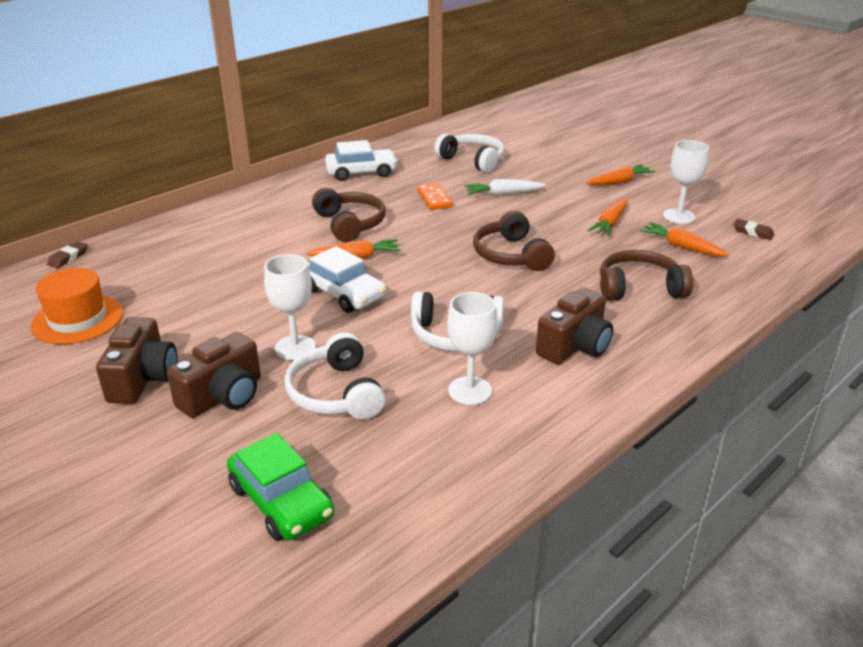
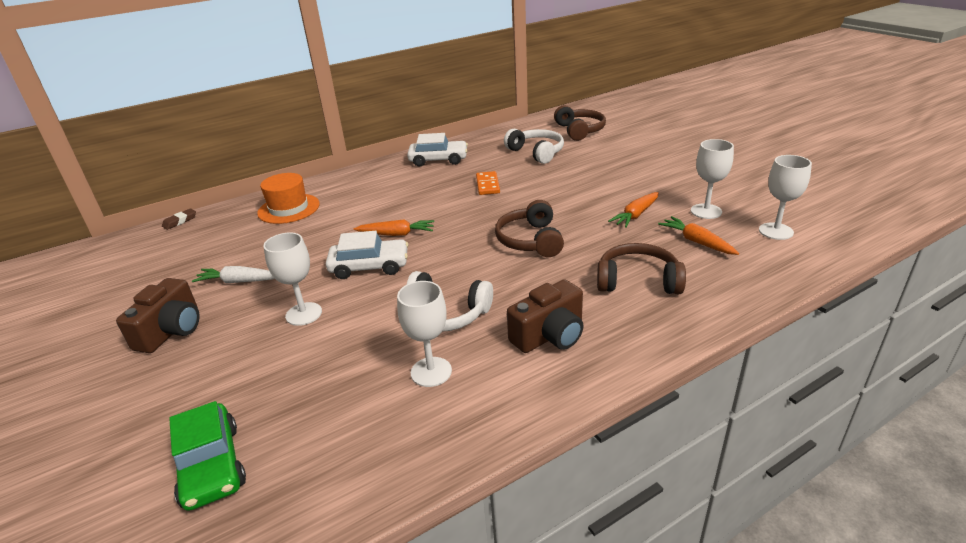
camera: 15 degrees right, 0 degrees up
orange hat [31,268,123,344] -> orange hat moved to [257,173,320,224]
brown camera [167,332,261,418] -> none
white headphones [285,332,385,419] -> none
white car [308,246,386,313] -> white car turned 60 degrees counterclockwise [326,231,408,279]
brown headphones [312,188,386,242] -> brown headphones moved to [554,105,606,141]
white carrot [464,179,546,196] -> white carrot moved to [192,266,275,283]
orange carrot [585,164,655,185] -> none
brown eraser [733,219,775,240] -> white goblet [759,155,812,240]

